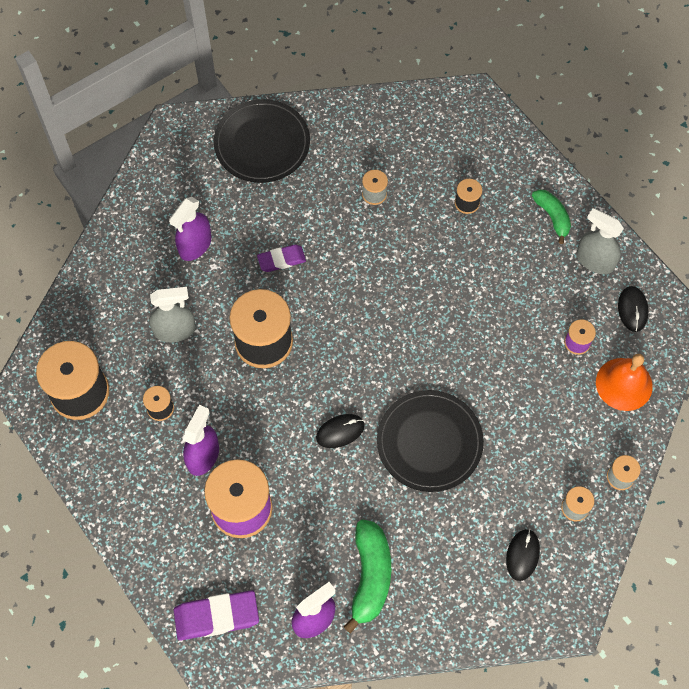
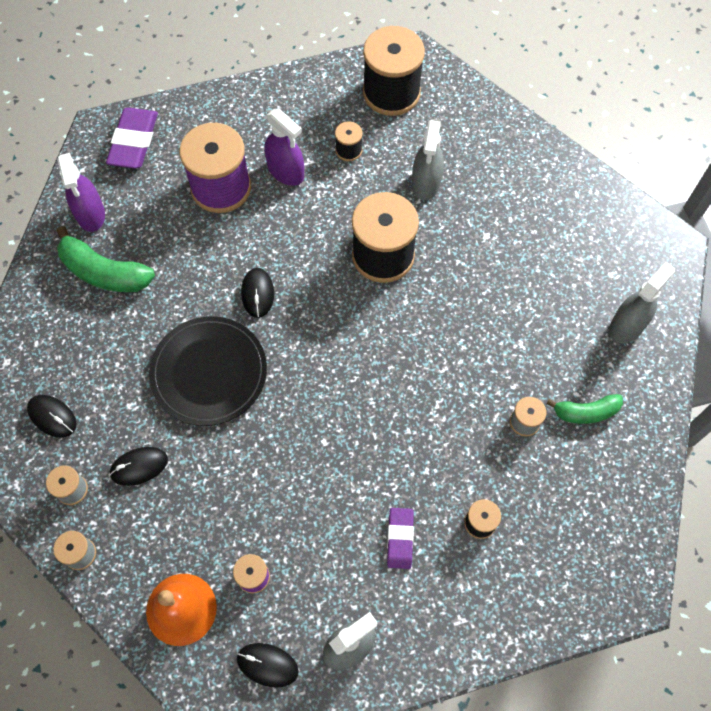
camera: 110 degrees right, 0 degrees up
purple spray bottle [169,197,212,261] -> none
black plate [214,99,310,183] -> grey spray bottle [609,262,675,343]
purple eraser [257,245,306,272] -> purple eraser moved to [387,508,414,569]
green banana [532,189,571,244] -> green banana moved to [546,394,623,424]
none -> black mouse [109,447,168,486]

